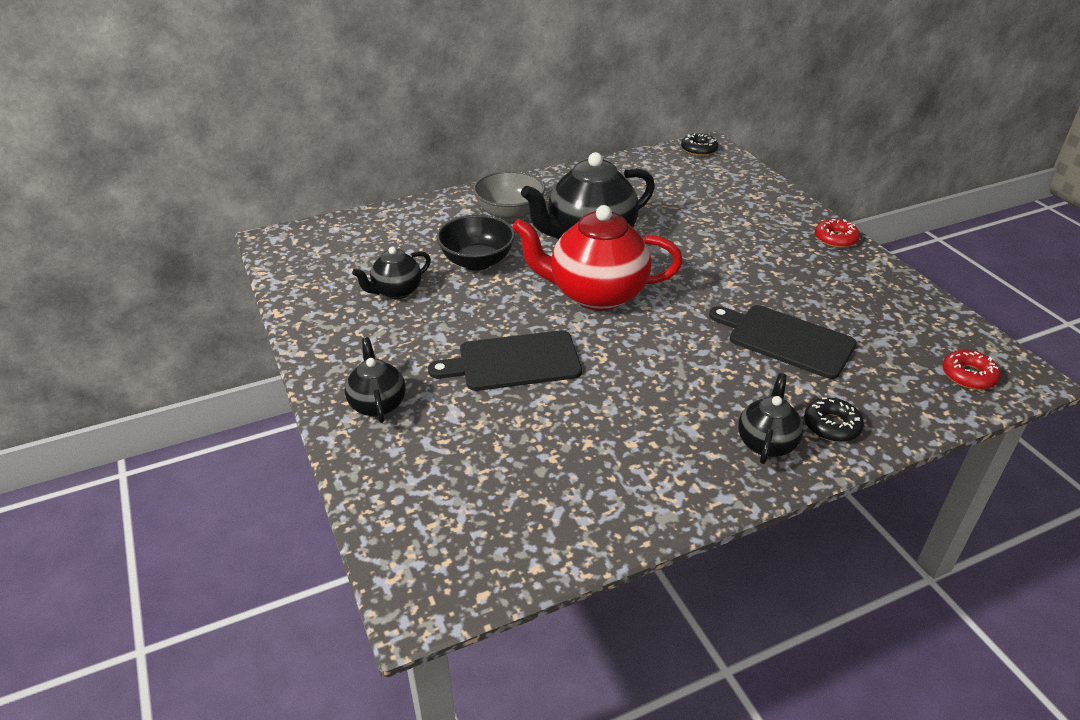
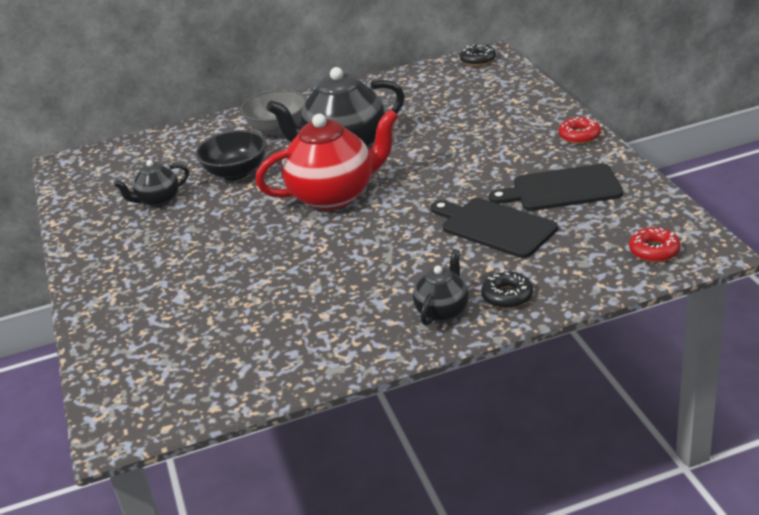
camera: 10 degrees right, 5 degrees down
black teapot [345,337,406,423] -> none
black cutting board [428,331,582,391] -> black cutting board moved to [489,164,623,211]
red teapot [512,205,683,311] -> red teapot turned 150 degrees clockwise [255,109,399,210]

